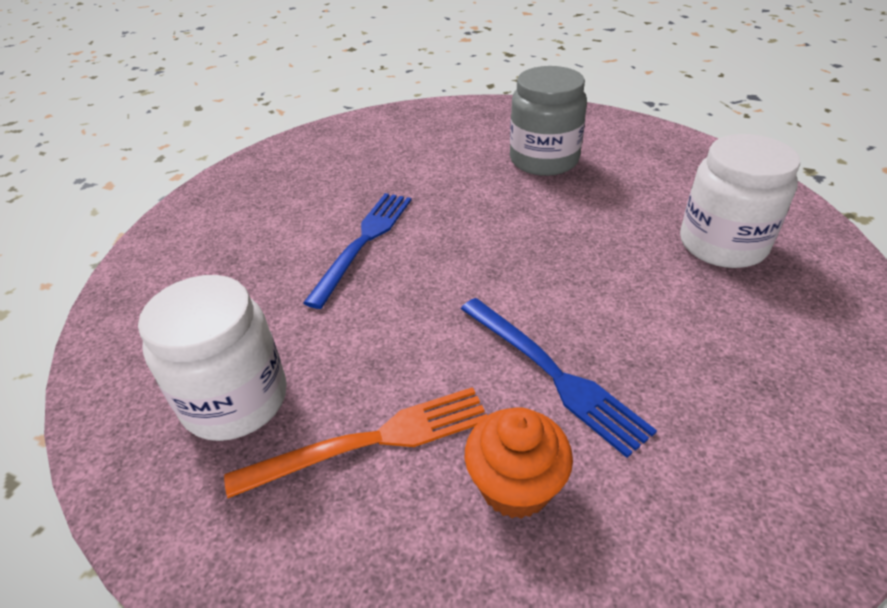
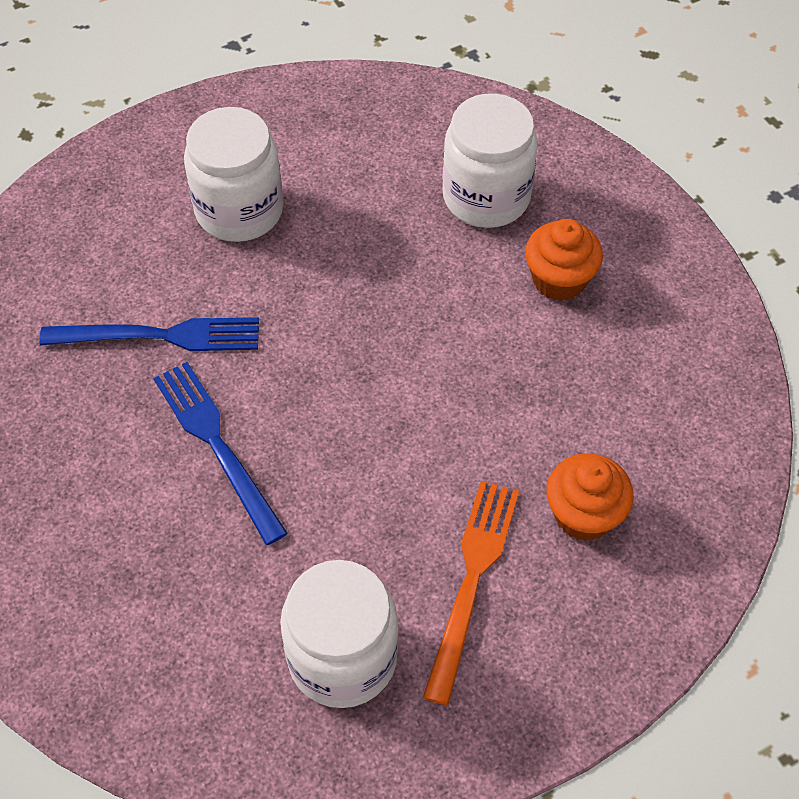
camera: 55 degrees left, 15 degrees up
blue fork [461,298,657,458] -> blue fork moved to [39,317,259,351]
grey jar [510,66,587,176] -> white jar [184,107,283,242]
none -> orange cupcake [525,219,603,301]

